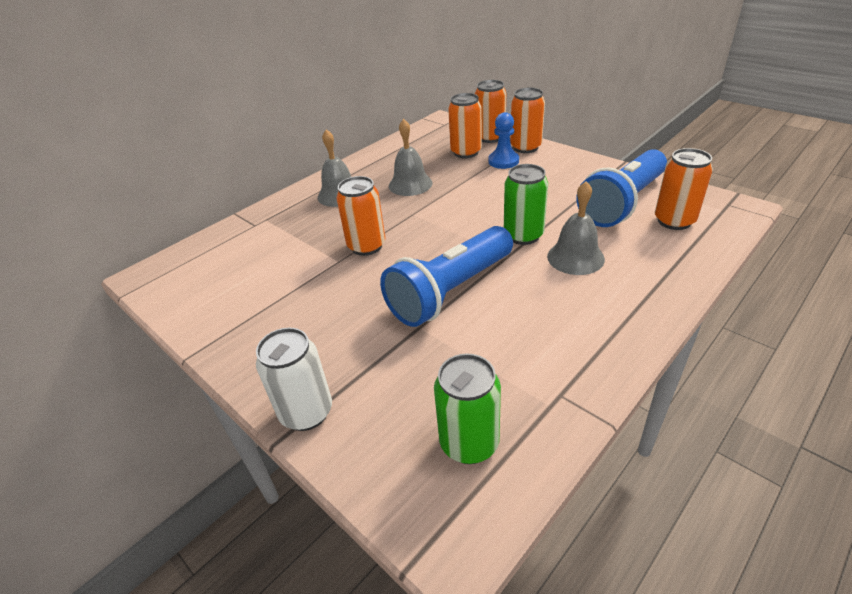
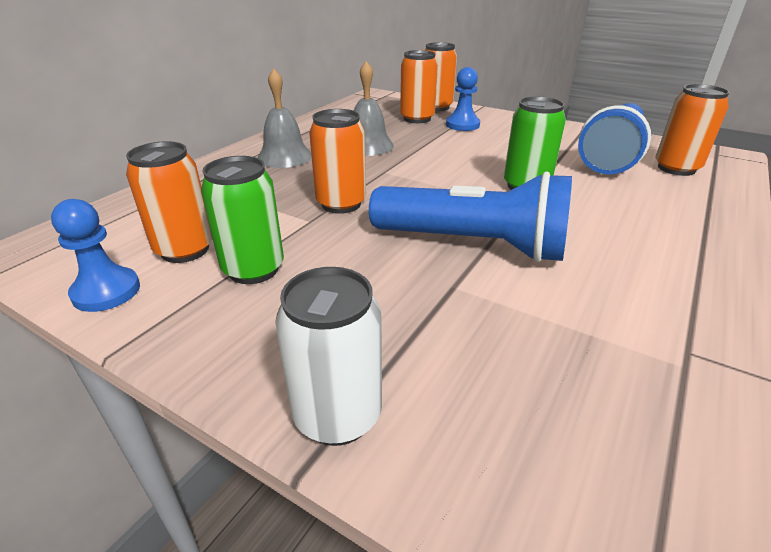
camera: 15 degrees left, 5 degrees down
blue flashlight [380,226,513,327] -> blue flashlight turned 105 degrees counterclockwise [369,171,572,262]
green can [434,353,501,464] -> green can moved to [201,156,284,284]
orange can [510,87,545,153] -> orange can moved to [126,141,213,263]
grey bell [547,181,605,275] -> none
none -> blue pawn [51,199,140,312]

